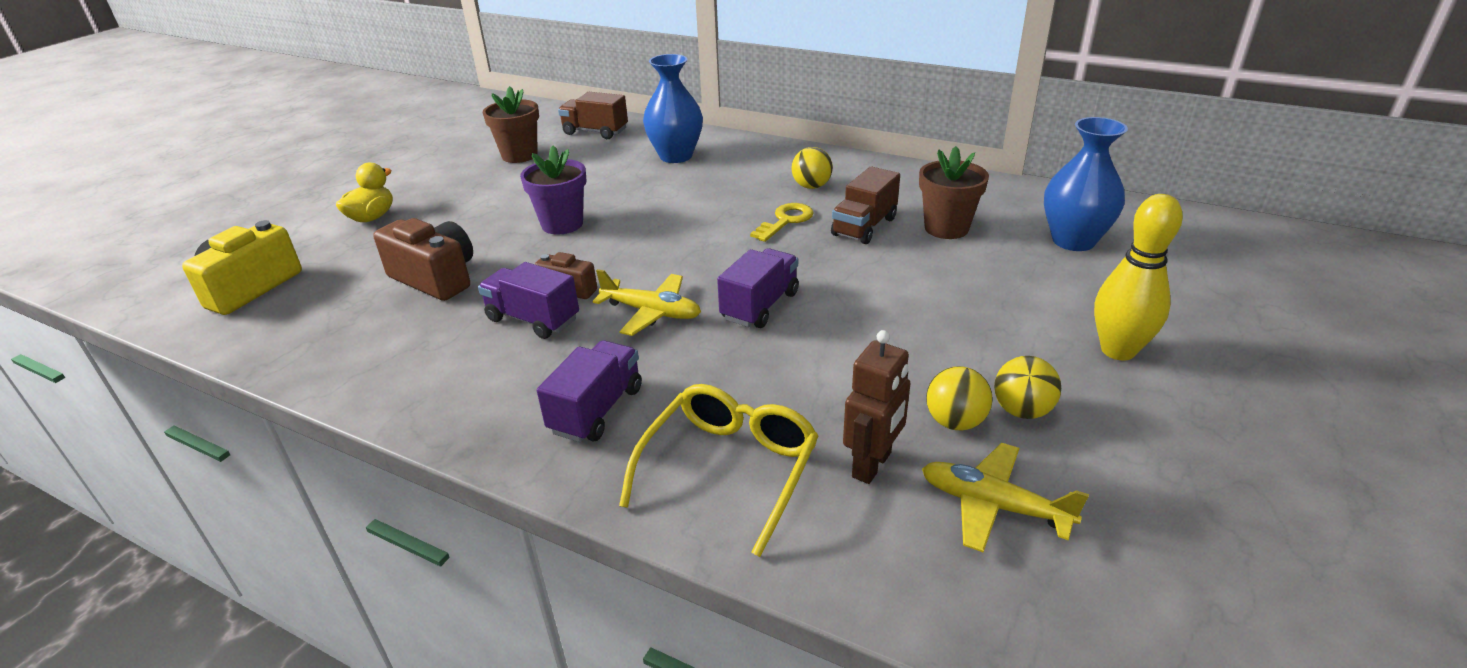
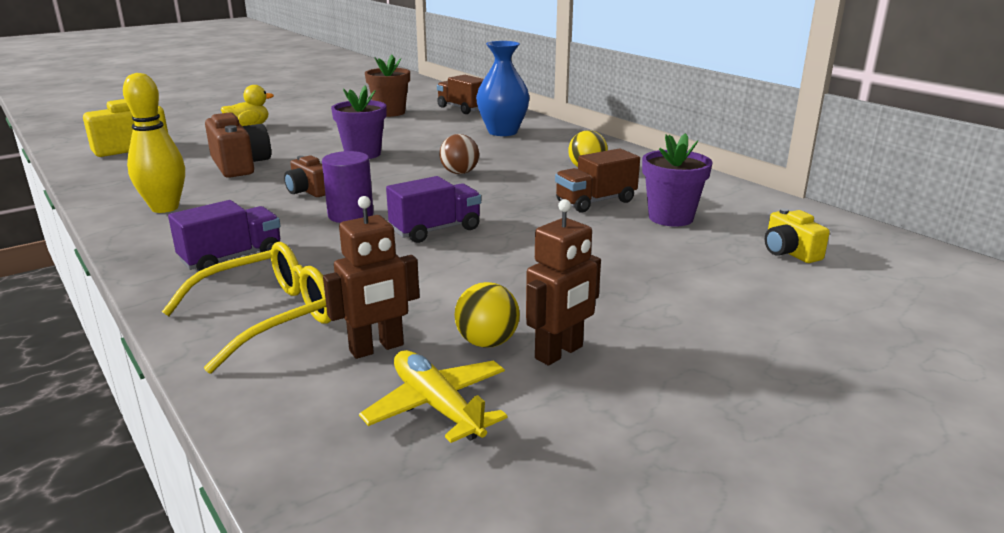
camera: 25 degrees right, 10 degrees down
purple truck [478,262,579,339] -> none
yellow plane [592,269,701,336] -> purple cylinder [322,151,374,223]
yellow key [750,203,814,242] -> none
brown flower pot [919,146,989,239] -> purple flower pot [642,133,713,227]
yellow ball [994,356,1061,419] -> brown robot [526,199,601,366]
blue vase [1044,117,1128,251] -> yellow camera [765,208,830,263]
yellow bowling pin [1094,194,1183,360] -> yellow bowling pin moved to [123,73,185,213]
none -> brown ball [439,134,479,174]

